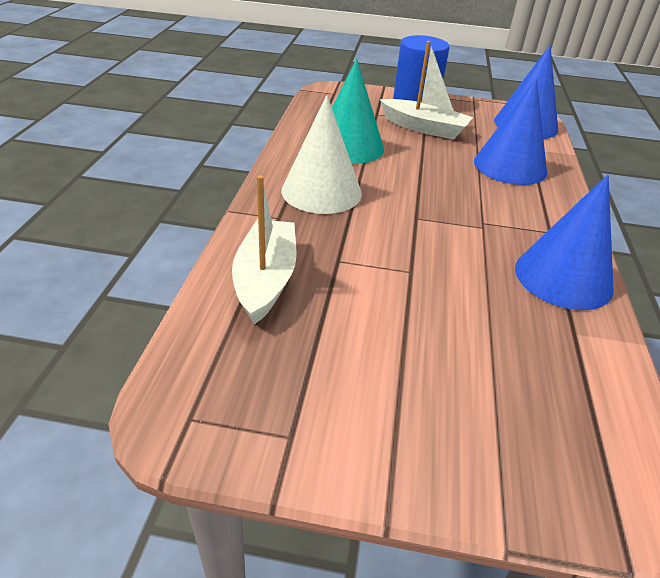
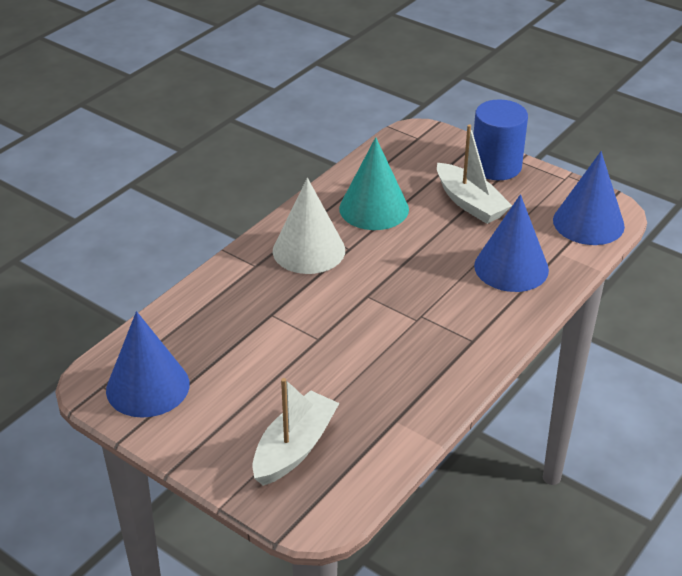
camera: 30 degrees right, 0 degrees up
white boat [232,175,297,324] -> white boat moved to [252,378,340,486]
blue cone [515,174,614,310] -> blue cone moved to [106,311,190,418]

